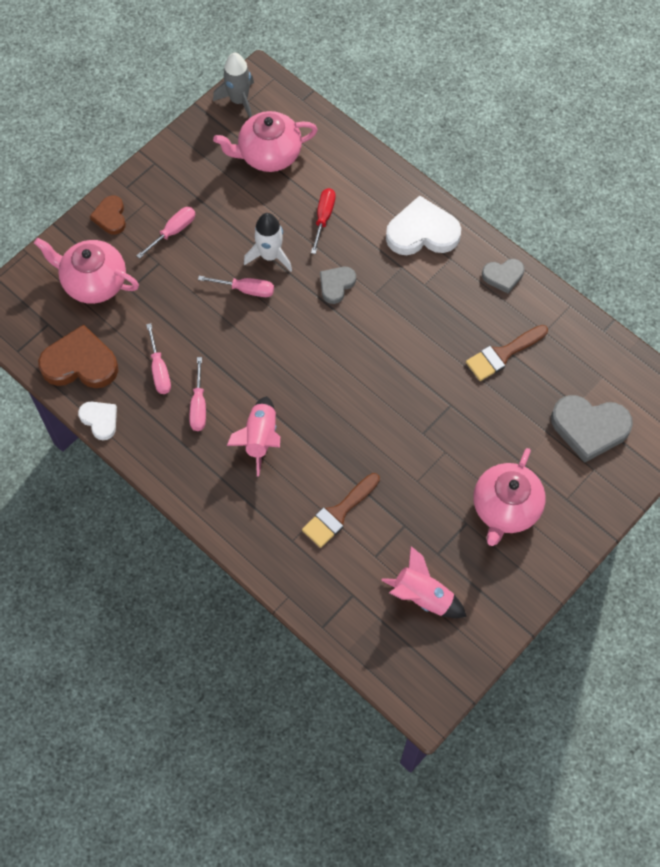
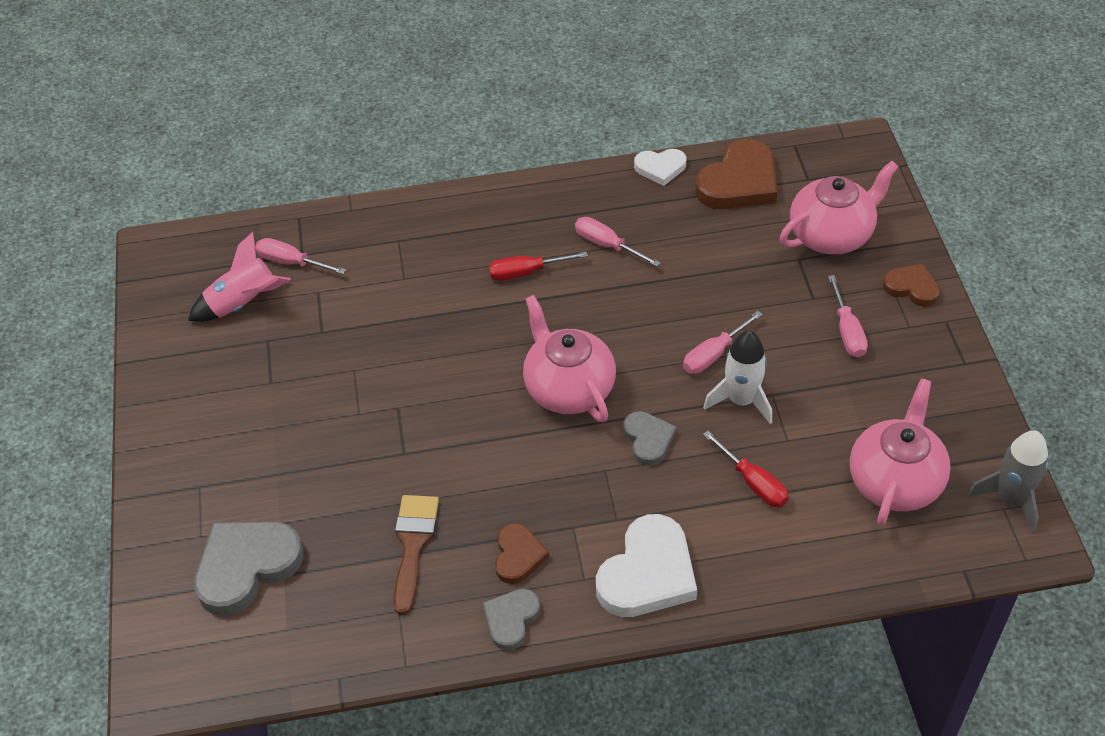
camera: 130 degrees right, 15 degrees down
pink screwdriver [146,323,171,394] -> pink screwdriver moved to [255,238,346,274]
pink rocket [227,396,280,476] -> red screwdriver [489,252,588,281]
brown brush [302,473,380,548] -> none
pink teapot [473,448,545,546] -> pink teapot moved to [523,295,616,422]
none -> brown heart [495,523,549,584]

